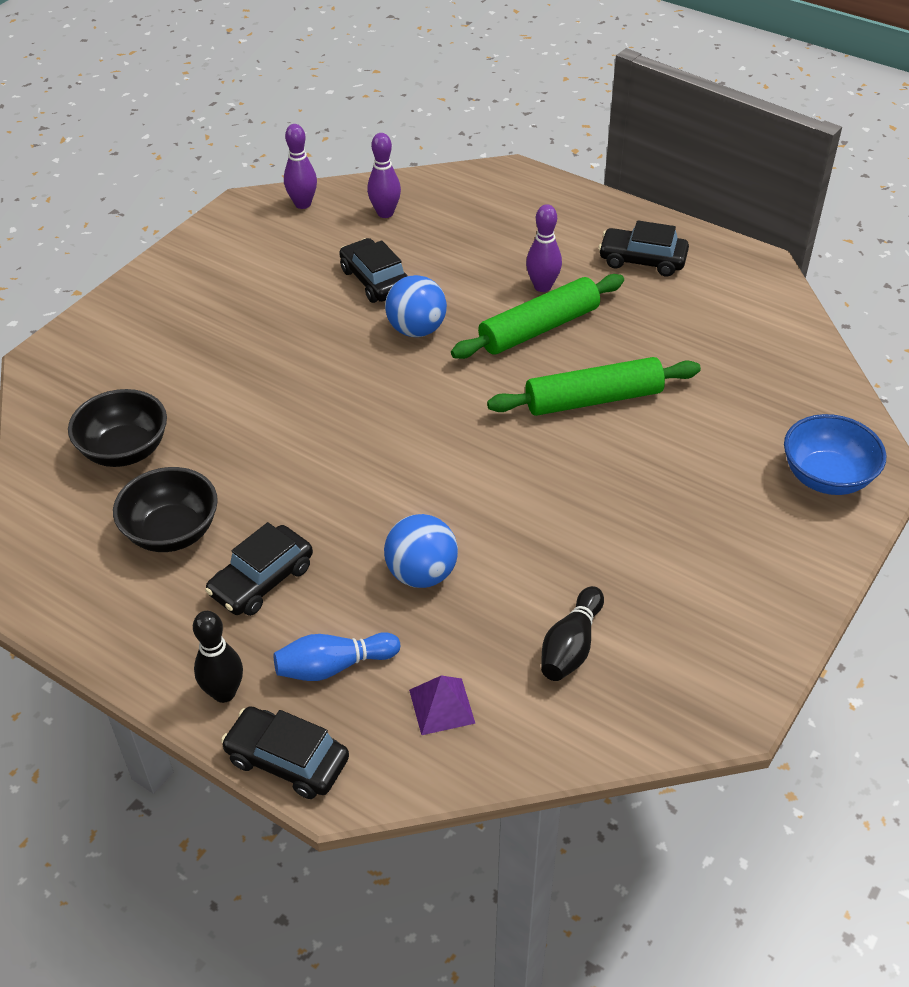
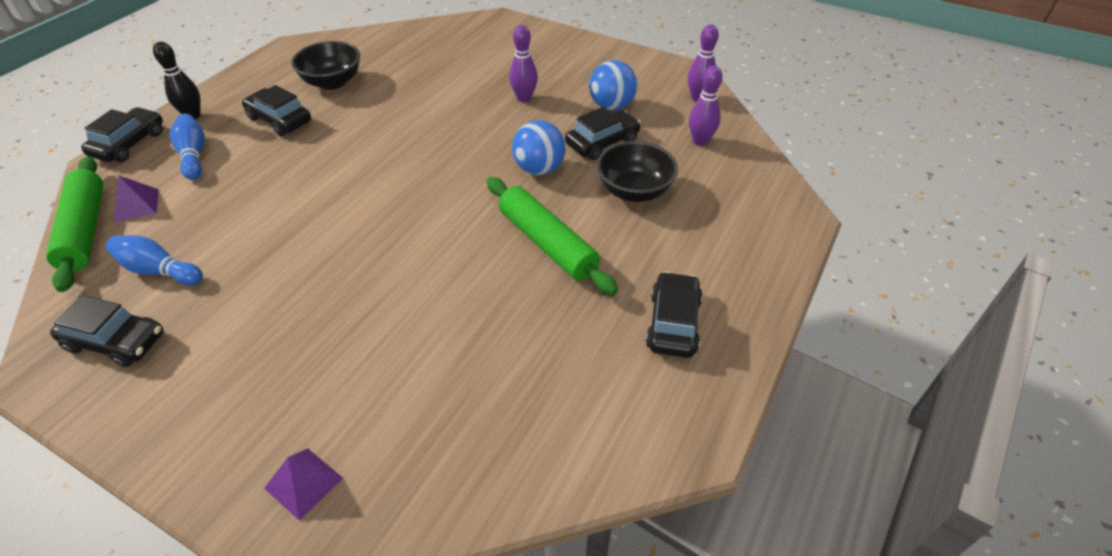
camera: 85 degrees right, 0 degrees up
black bowl [68,389,167,467] -> black bowl moved to [597,141,678,202]
blue ball [384,514,458,588] -> blue ball moved to [589,60,638,110]
green rolling pin [487,357,701,416] -> green rolling pin moved to [46,156,103,292]
purple bowling pin [526,204,562,292] -> purple bowling pin moved to [509,25,538,102]
black bowling pin [541,586,604,681] -> blue bowling pin [106,235,203,285]
blue bowl [784,414,886,495] -> purple pyramid [264,449,343,521]
none -> black car [50,295,163,367]

